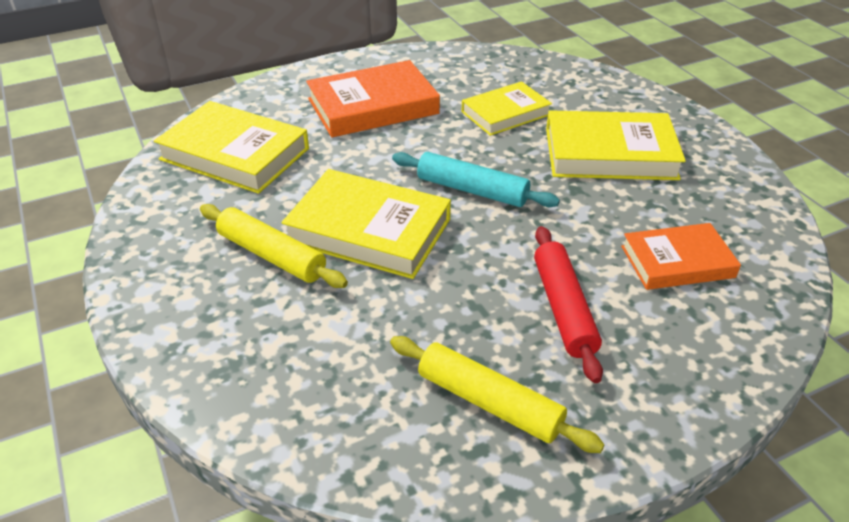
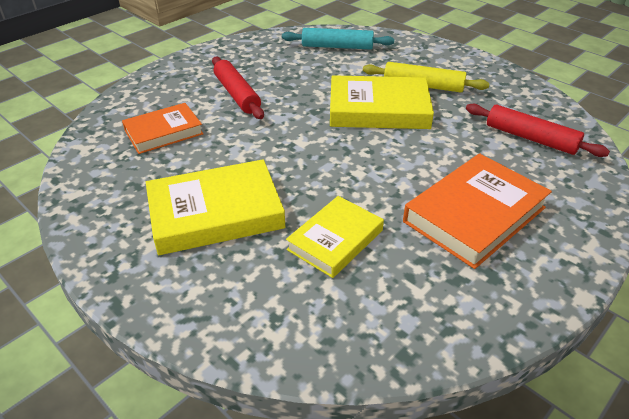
camera: 160 degrees right, 0 degrees up
yellow book [154,101,309,194] -> red rolling pin [466,103,610,157]
yellow rolling pin [390,336,605,453] -> none
turquoise rolling pin [392,152,560,207] -> turquoise rolling pin moved to [282,28,394,50]

